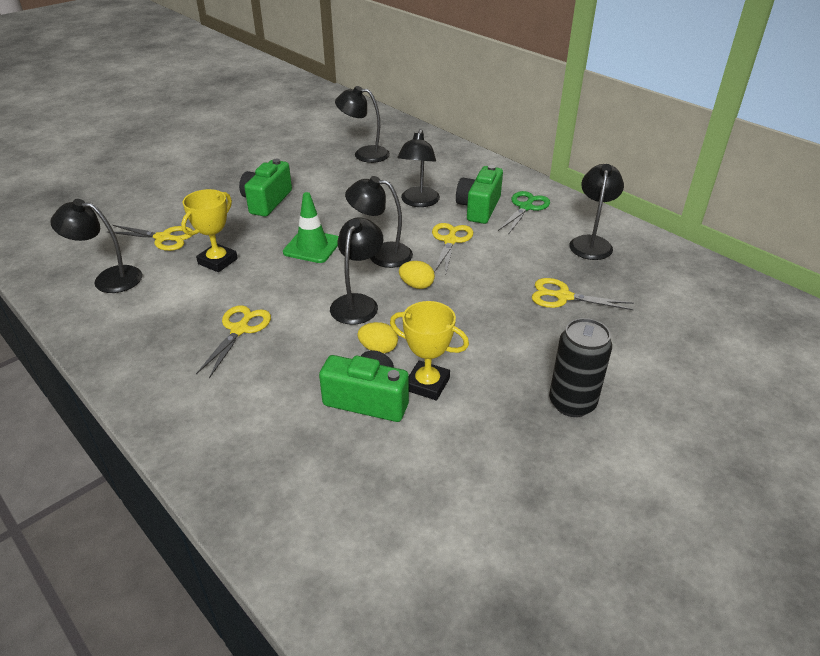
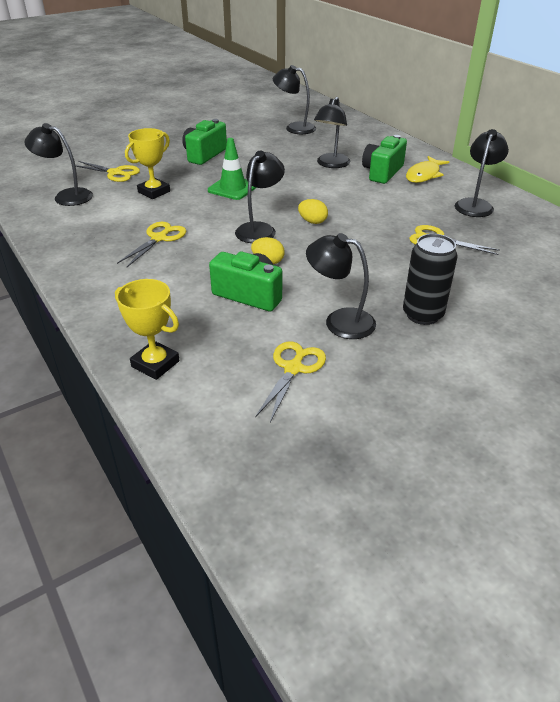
camera: 10 degrees right, 0 degrees up
black lamp [345,176,413,268] -> black lamp moved to [306,233,376,339]
yellow trophy [390,301,469,400] -> yellow trophy moved to [115,279,180,380]
yellow scissors [432,223,473,273] -> yellow scissors moved to [255,342,326,422]
green scissors [498,191,550,235] -> yellow fish [406,156,449,183]

